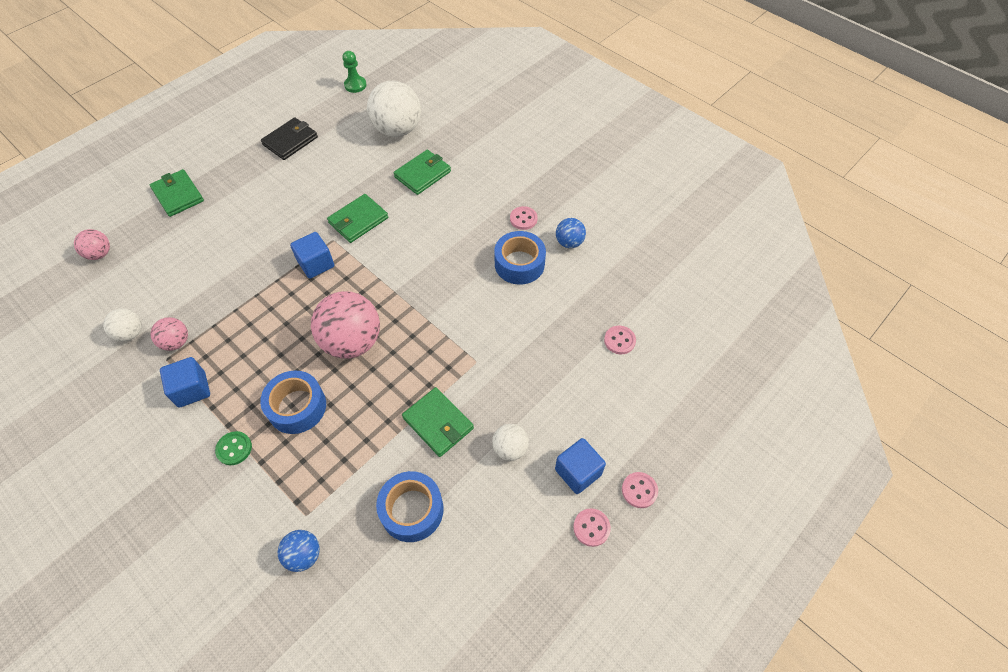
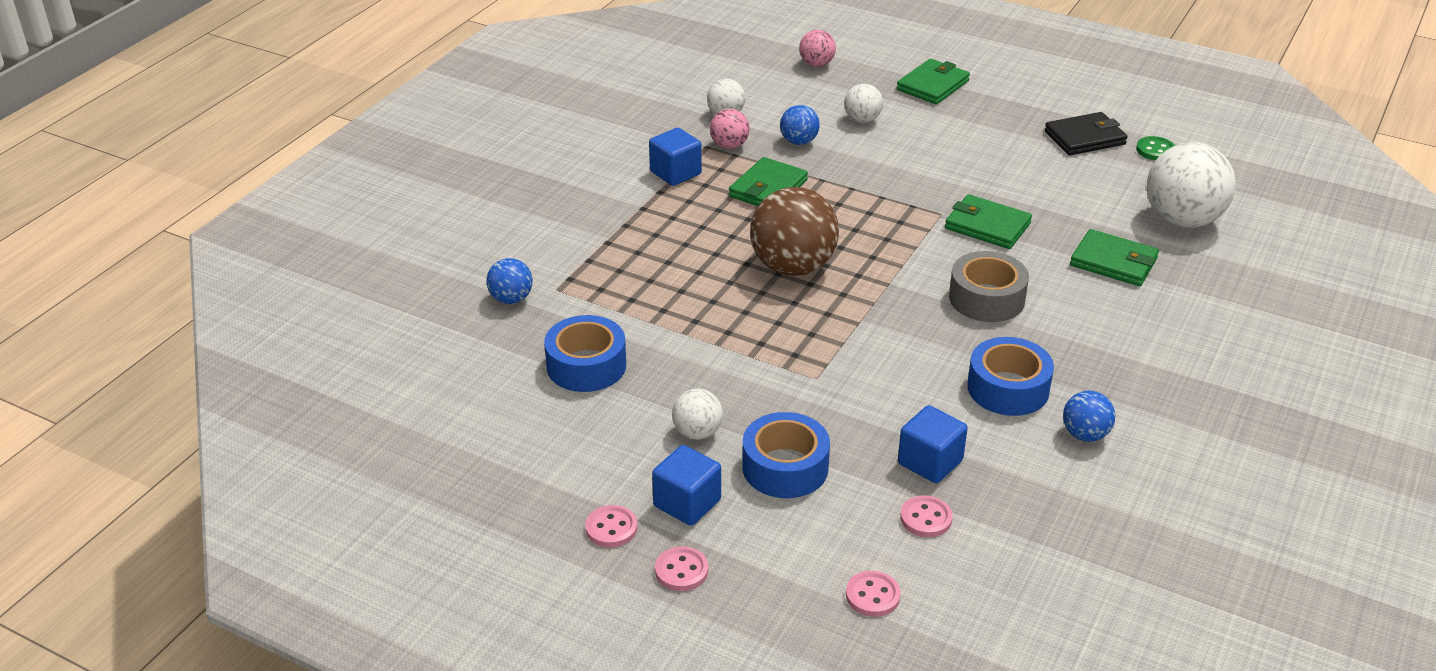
camera: 75 degrees right, 20 degrees down
green button [215,431,252,465] -> green button moved to [1136,136,1175,160]
blue tape [260,370,326,434] -> blue tape moved to [742,412,830,498]
black wallet [261,117,318,160] -> black wallet turned 45 degrees counterclockwise [1045,112,1127,155]
blue cube [290,232,334,279] -> blue cube moved to [898,405,968,483]
pink ball [311,291,380,359] -> brown ball [750,187,839,276]
green pawn [342,51,366,93] -> none
green wallet [402,387,474,457] -> green wallet moved to [729,157,808,206]
pink button [510,206,538,230] -> pink button moved to [846,571,901,617]
none -> blue ball [780,105,820,145]
none -> white ball [844,84,883,123]
none -> grey tape [949,251,1029,322]

